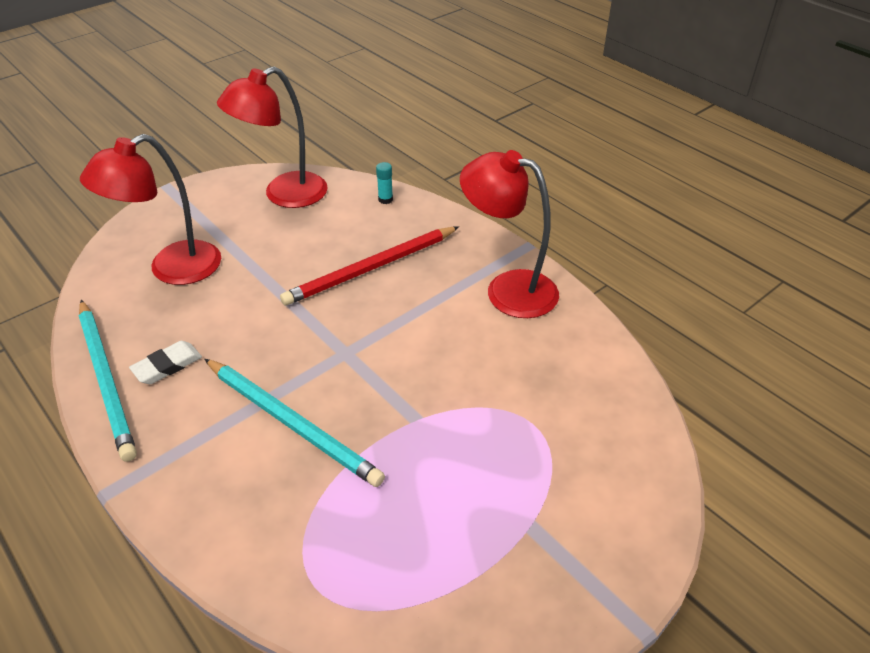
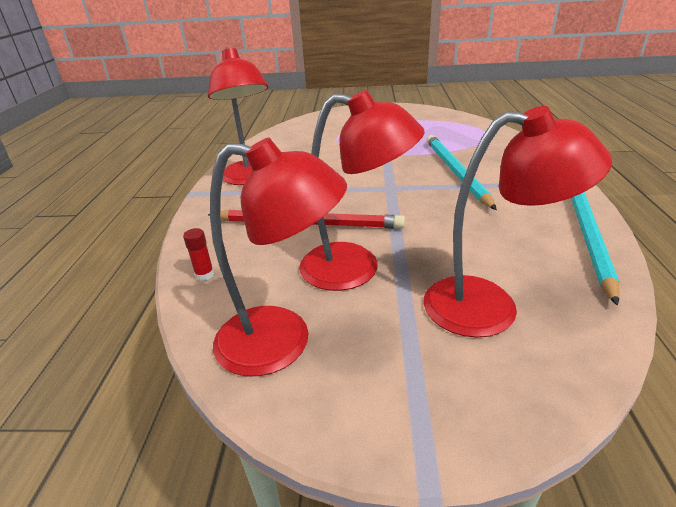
camera: 135 degrees left, 10 degrees down
white eraser [129,341,202,384] -> none
turquoise glue stick [376,162,393,204] -> red glue stick [183,228,214,281]
none -> red lamp [299,90,425,291]

